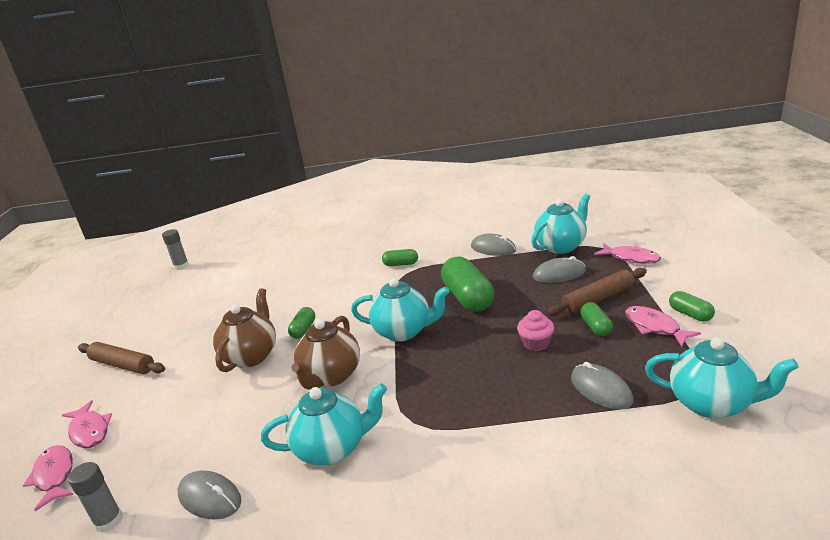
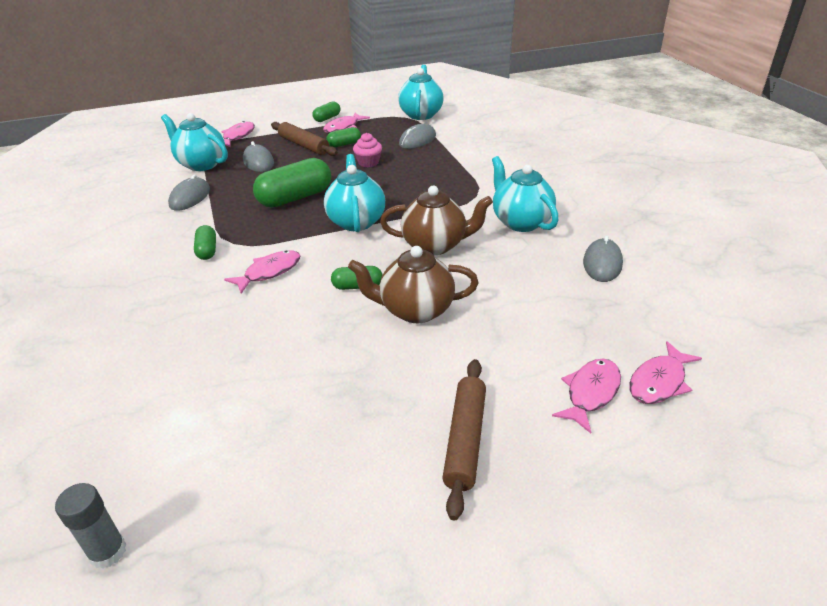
camera: 110 degrees left, 10 degrees up
grey glue stick [68,462,123,533] -> none
none -> pink fish [224,250,301,294]

